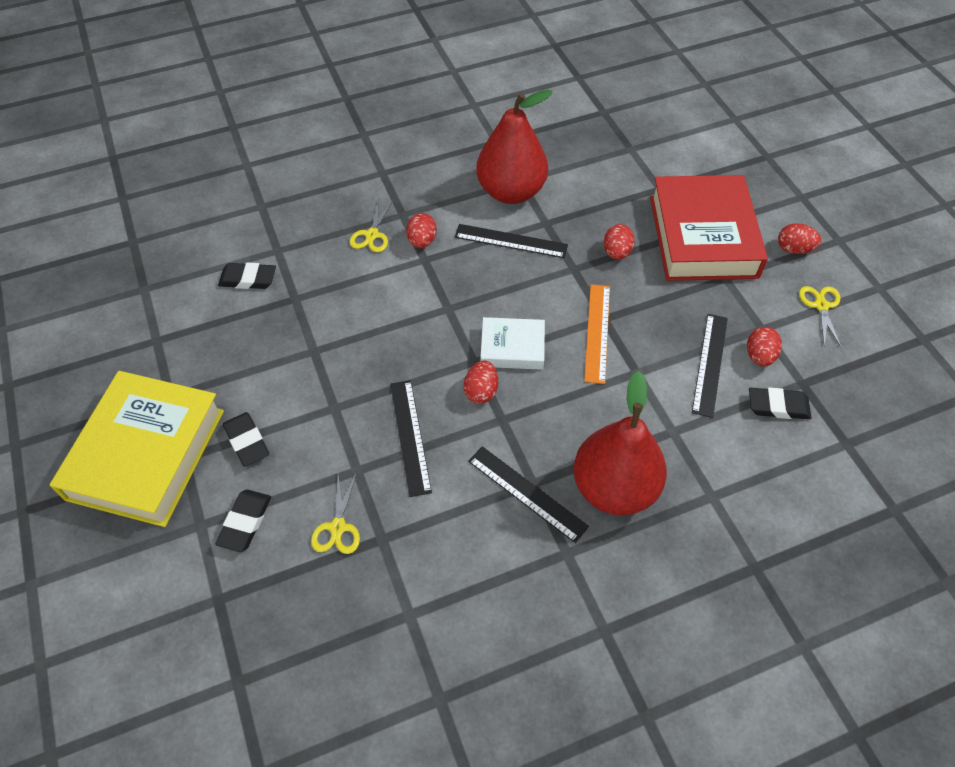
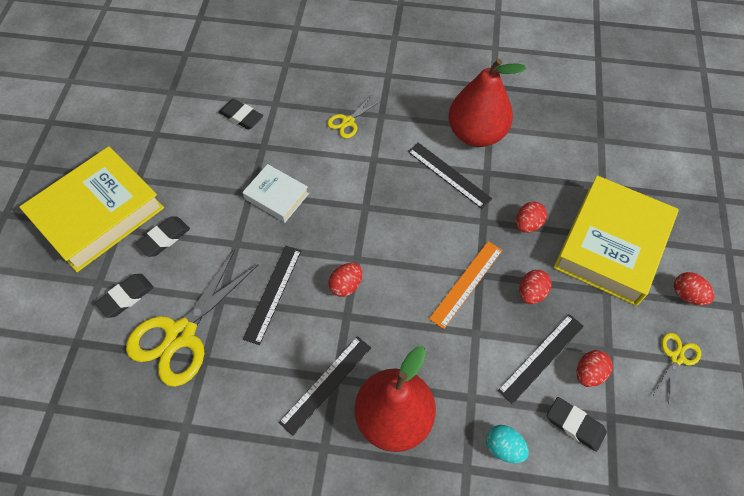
camera: 30 degrees right, 5 degrees up
black eraser [223,412,269,467] -> black eraser turned 45 degrees clockwise [136,217,190,257]
yellow scissors [311,472,360,554] -> yellow scissors [126,249,259,387], size x2.10
red egg [406,213,437,248] -> red egg moved to [519,270,552,304]
black ruler [468,446,589,543] -> black ruler turned 60 degrees clockwise [279,336,371,436]
white book [480,317,545,370] -> white book moved to [243,164,309,223]
red book [650,175,768,281] -> yellow book [553,175,679,306]
none -> turquoise egg [486,425,529,463]

